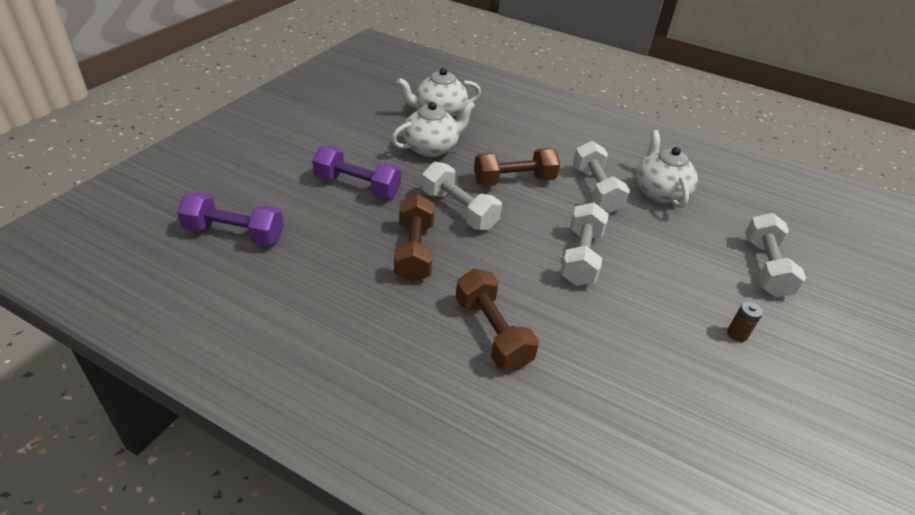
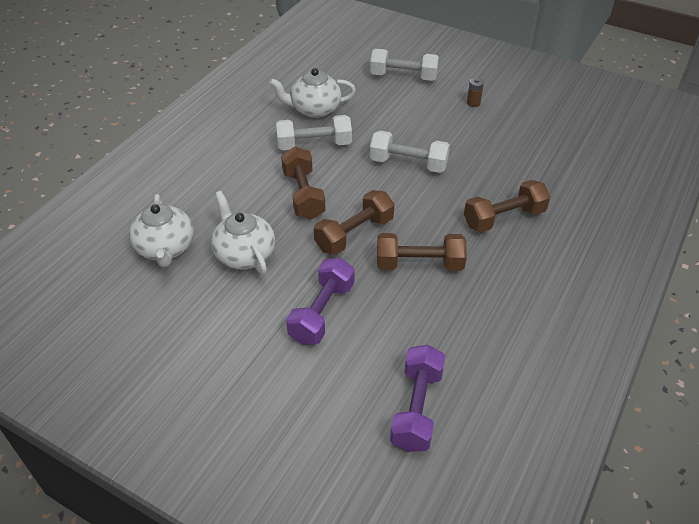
camera: 85 degrees left, 5 degrees up
white dumbbell [422,162,502,230] -> brown dumbbell [314,190,394,255]

